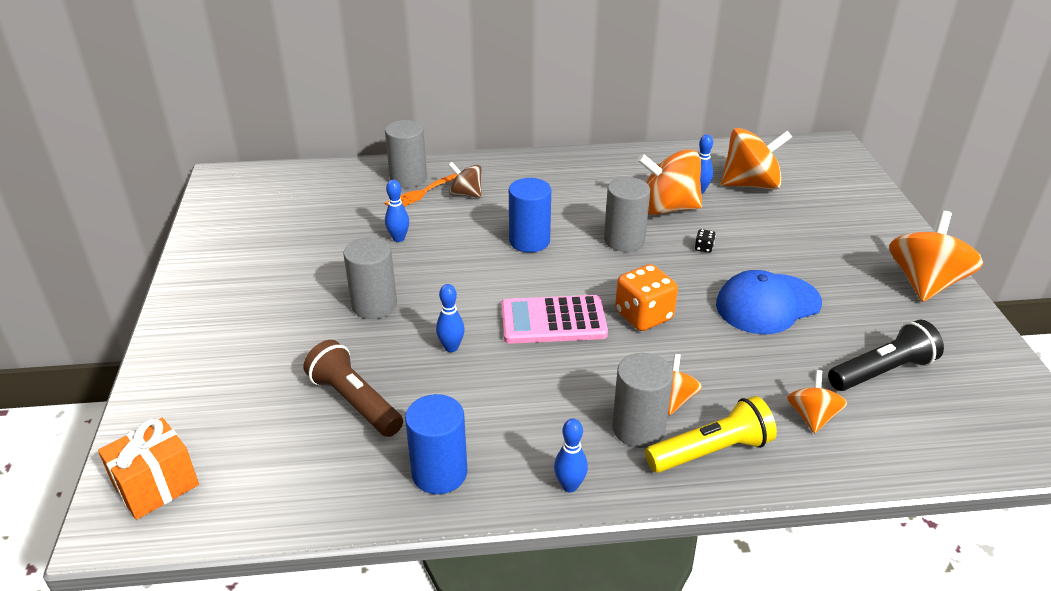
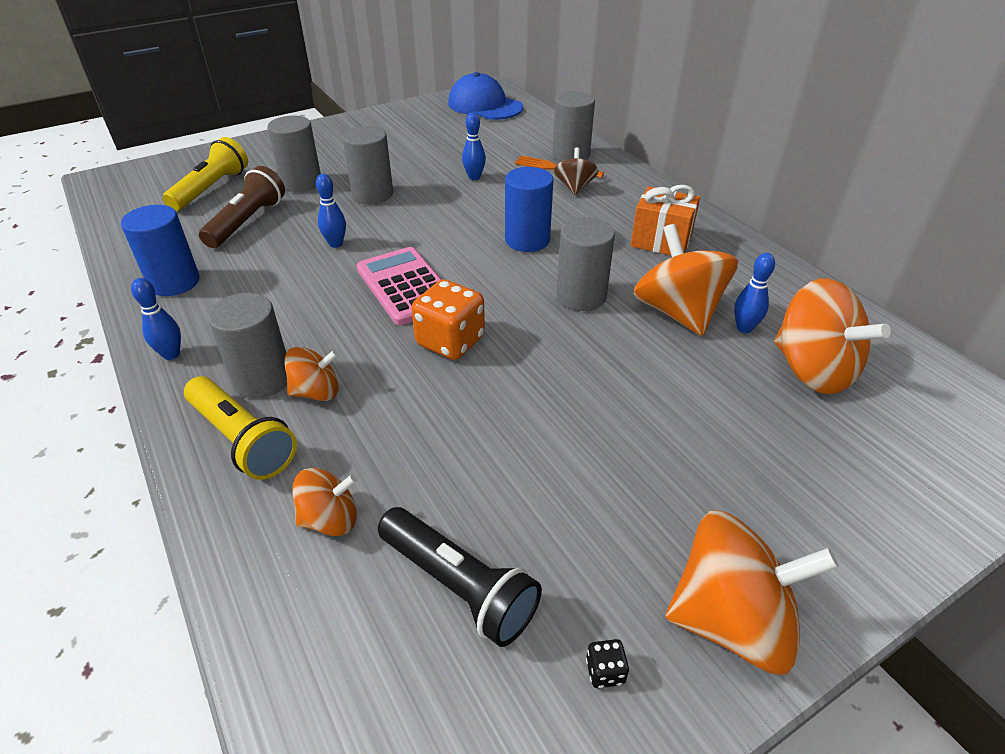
camera: 65 degrees right, 5 degrees up
orange gift [98,418,199,520] -> orange gift moved to [631,185,700,255]
black dice [695,229,716,253] -> black dice moved to [586,639,629,688]
blue cap [716,270,822,334] -> blue cap moved to [448,72,523,120]
none -> yellow flashlight [162,137,248,211]
none -> grey cylinder [267,116,321,192]

